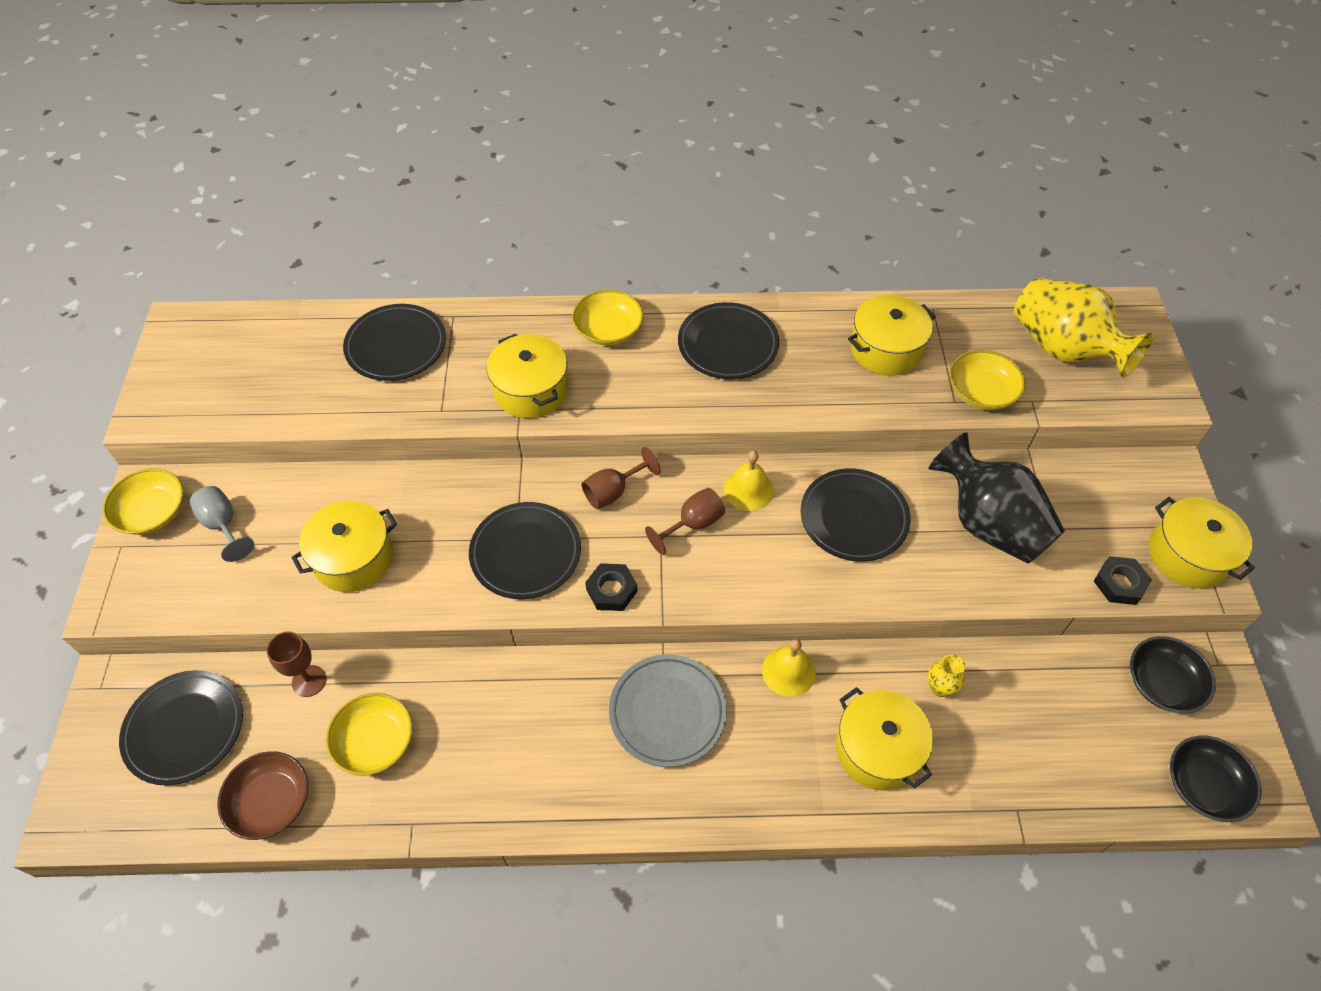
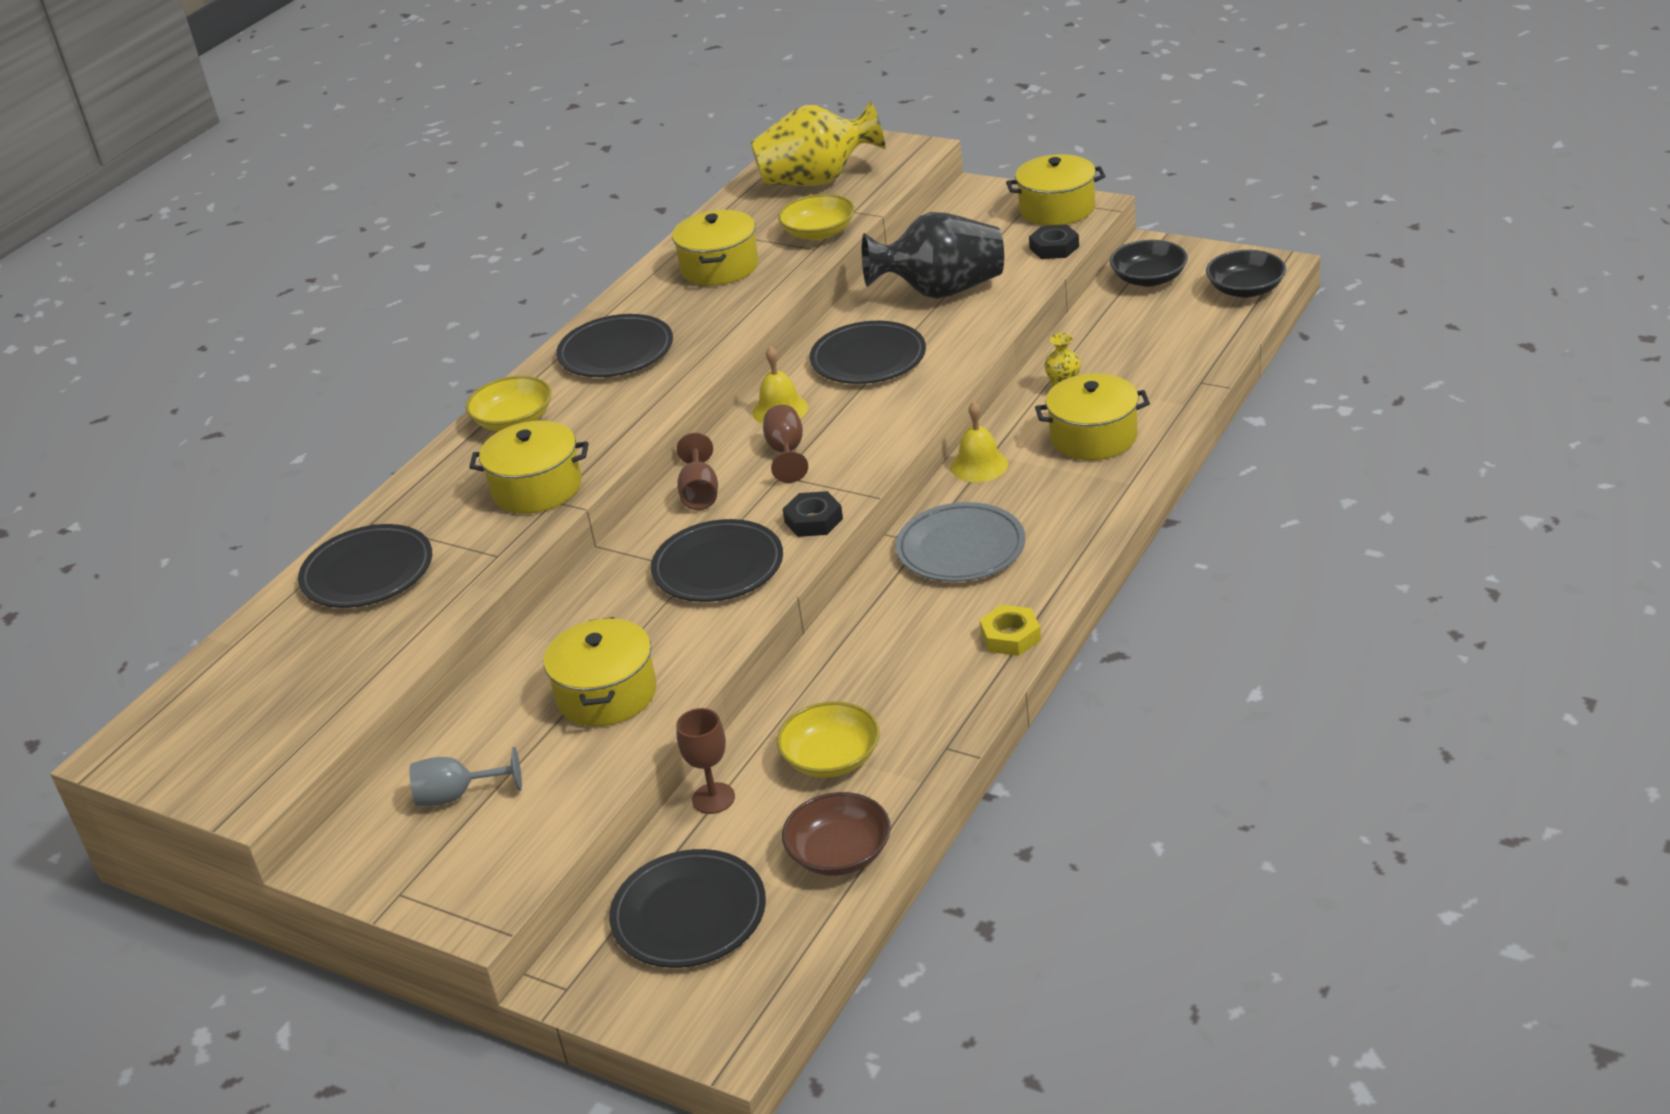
camera: 55 degrees left, 20 degrees down
yellow bowl [102,468,184,535] -> none
none -> yellow nut [979,605,1041,656]

